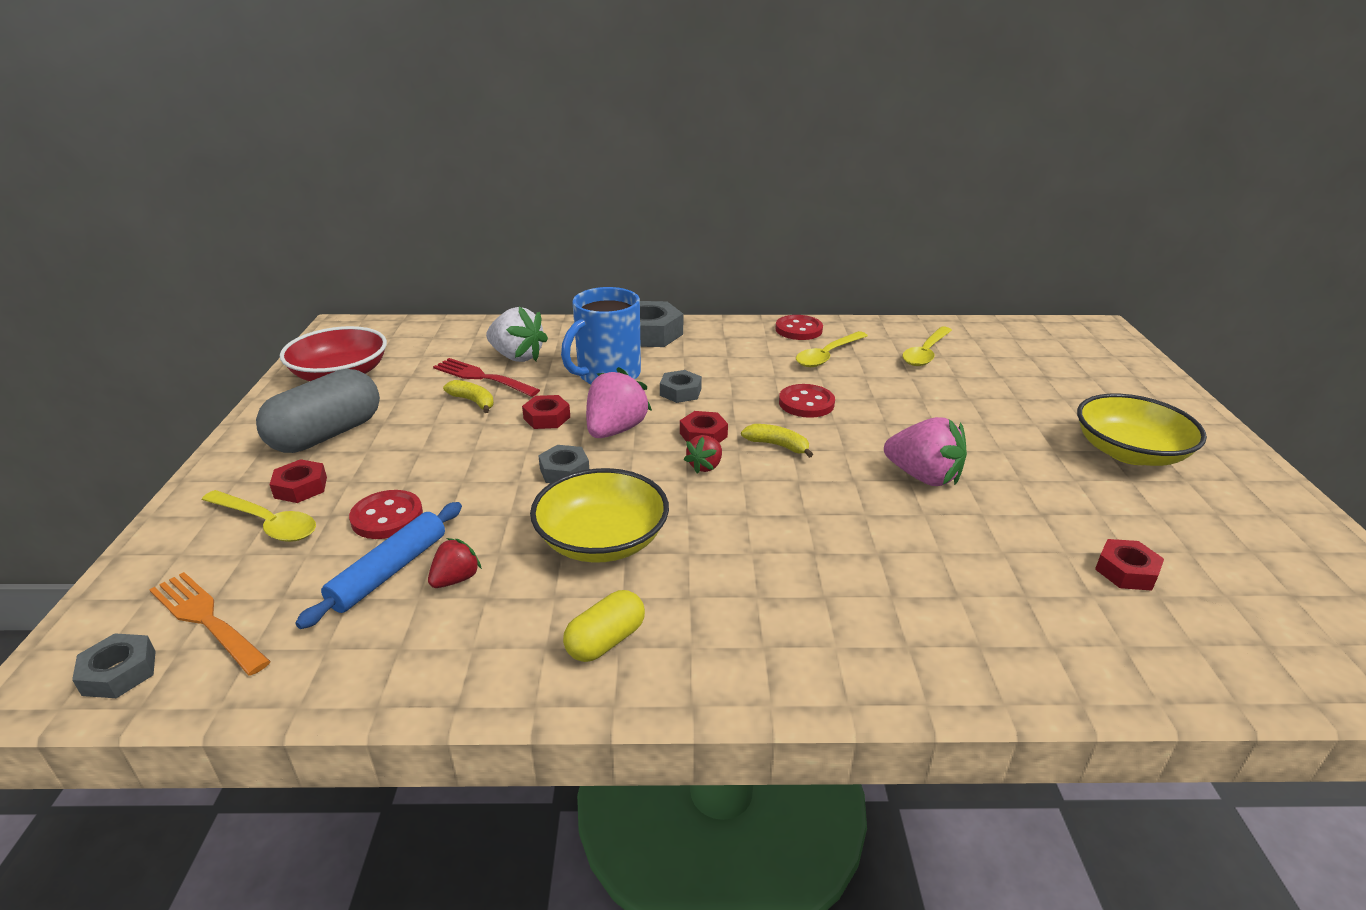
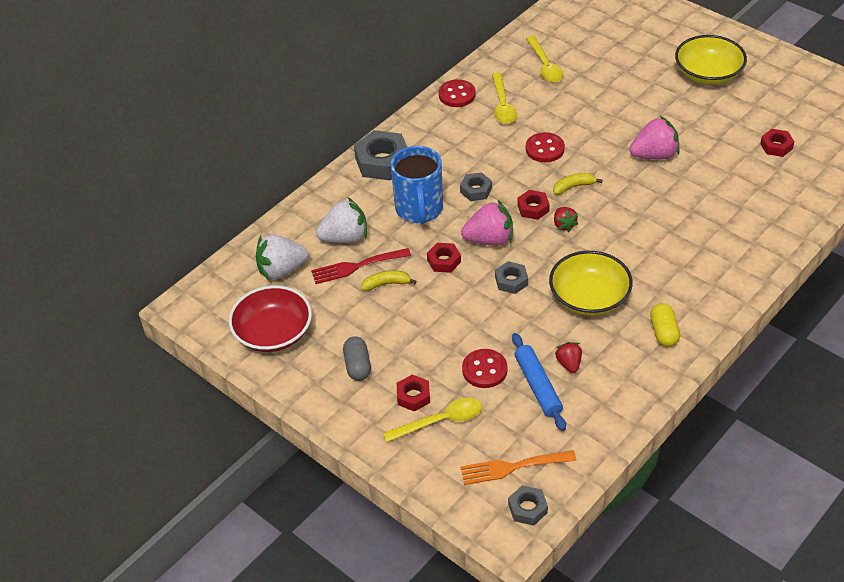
camera: 45 degrees left, 15 degrees up
grey capsule [256,369,380,453] -> grey capsule [343,336,371,381], size x0.55
pink strawberry [586,367,652,438] -> pink strawberry turned 105 degrees clockwise [461,199,513,246]
none -> white strawberry [256,235,308,281]

